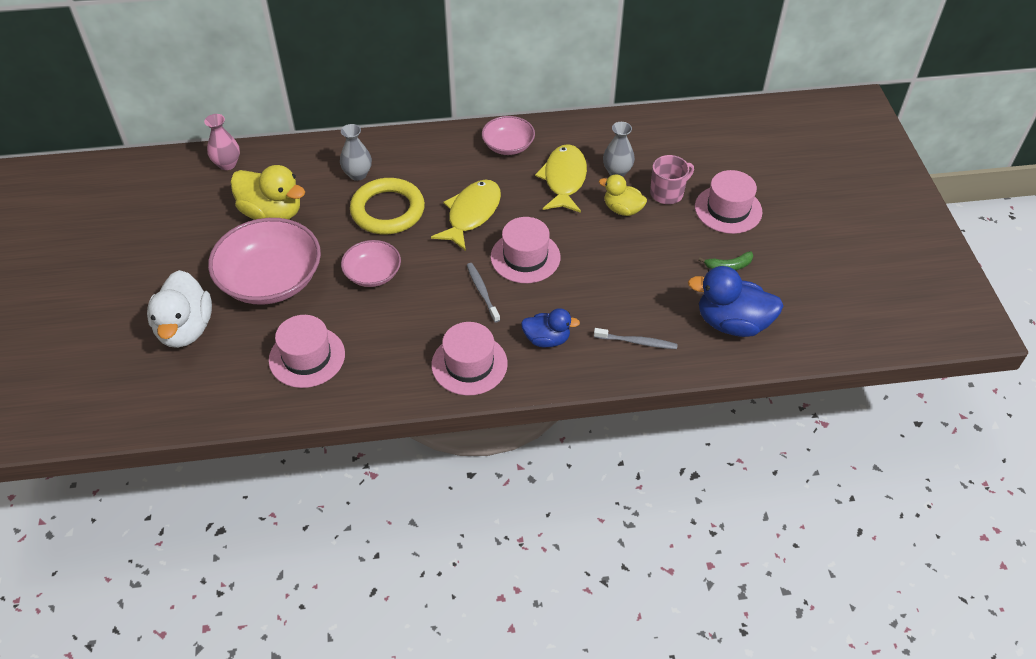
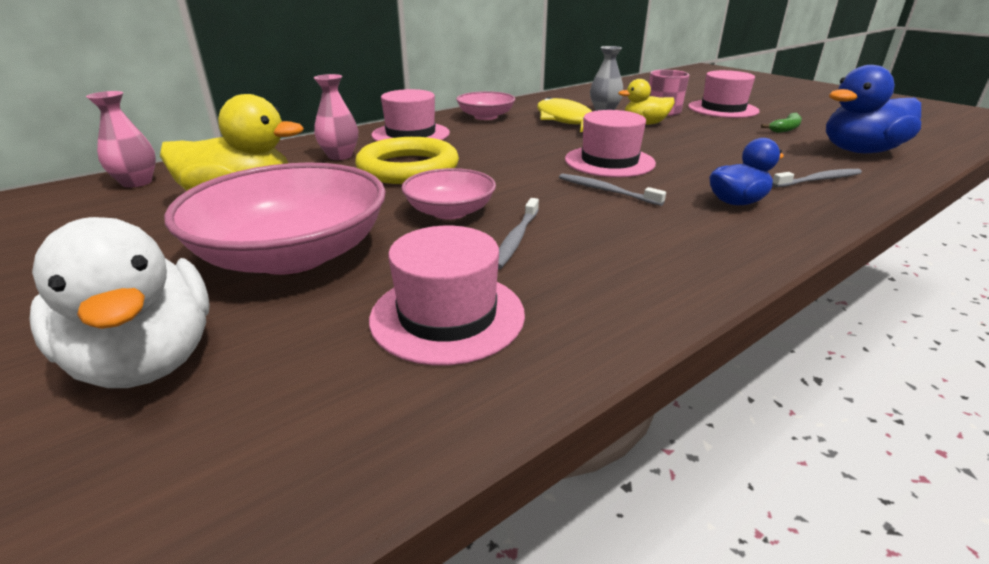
camera: 30 degrees left, 20 degrees down
grey vase [340,124,372,181] -> pink vase [314,74,358,160]
yellow fish [431,180,501,251] -> none
pink hat [431,322,508,396] -> pink hat moved to [371,89,450,141]
none -> grey toothbrush [498,198,539,269]

